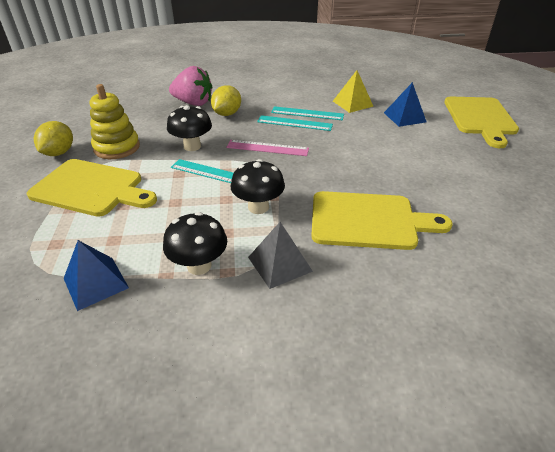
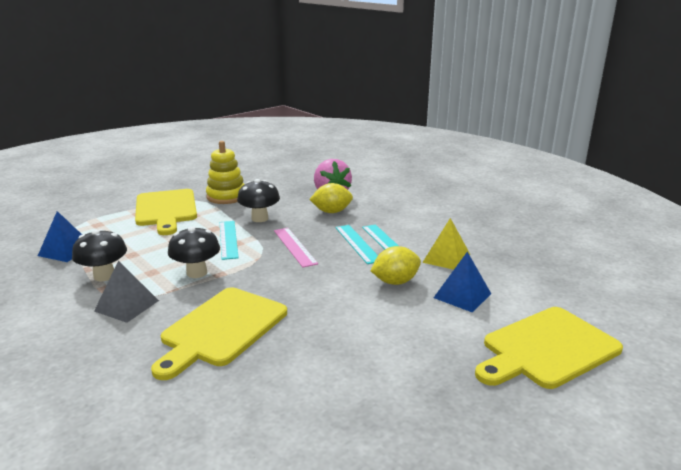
camera: 55 degrees right, 15 degrees down
yellow lemon [34,121,73,156] -> yellow lemon moved to [370,246,421,285]
yellow cutting board [311,191,452,250] -> yellow cutting board turned 60 degrees clockwise [151,287,287,380]

